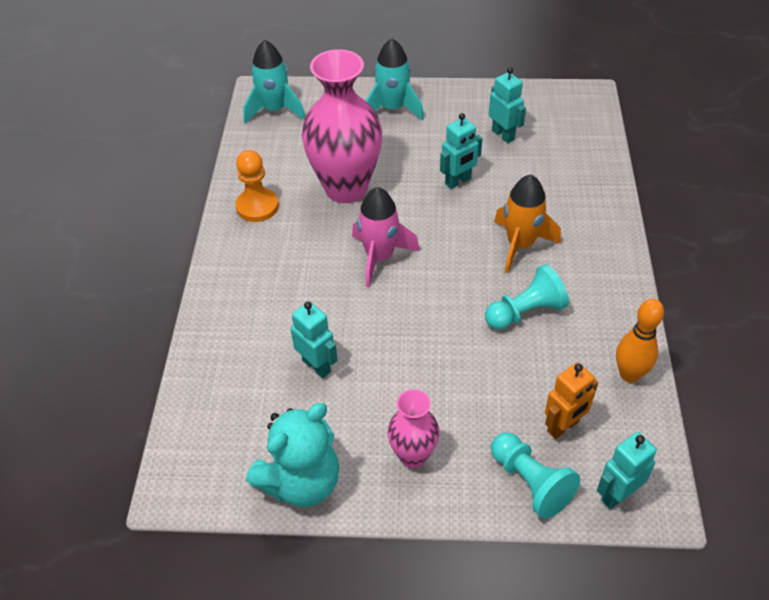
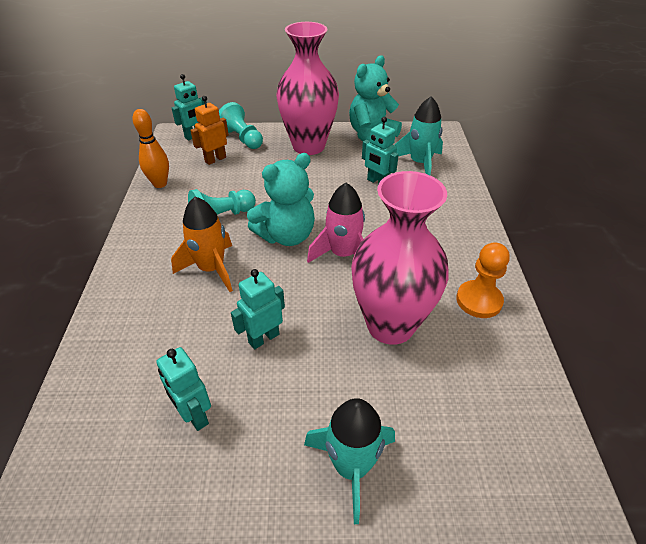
camera: 175 degrees right, 5 degrees down
turquoise rocket [243,40,305,124] -> turquoise rocket moved to [395,96,443,175]
pink vase [387,389,440,468] -> pink vase [276,22,339,155], size x1.94
none -> turquoise teddy bear [247,153,315,246]

